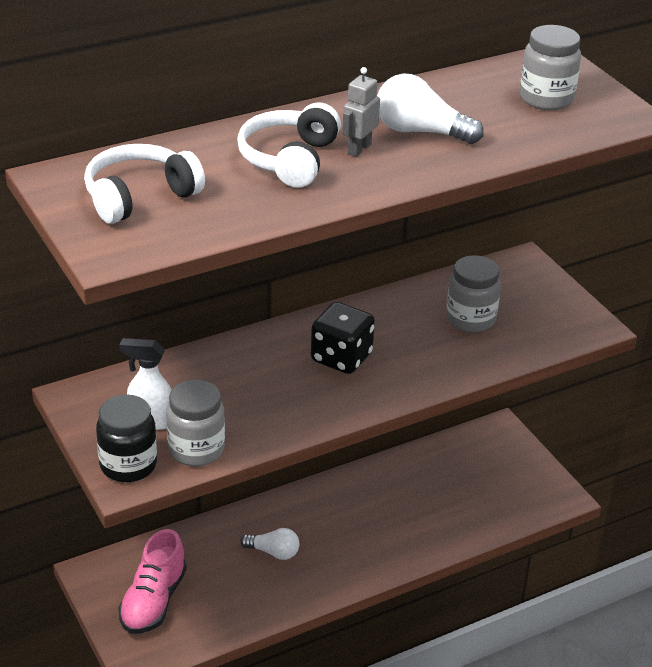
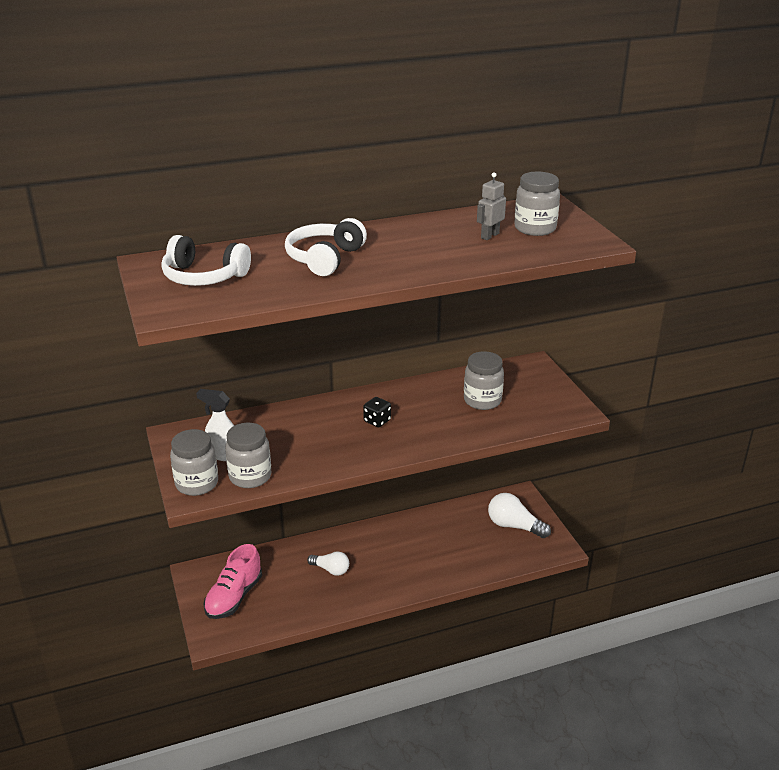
camera: 10 degrees right, 5 degrees down
white headphones [84,144,205,224] -> white headphones turned 135 degrees counterclockwise [161,235,251,286]
black jar [96,395,157,482] -> grey jar [170,429,218,496]
black dice [311,302,375,374] -> black dice [363,397,391,427], size x0.57
grey robot [342,67,380,157] -> grey robot moved to [477,172,506,240]
white light bulb [377,73,484,144] -> white light bulb moved to [488,493,551,538]

